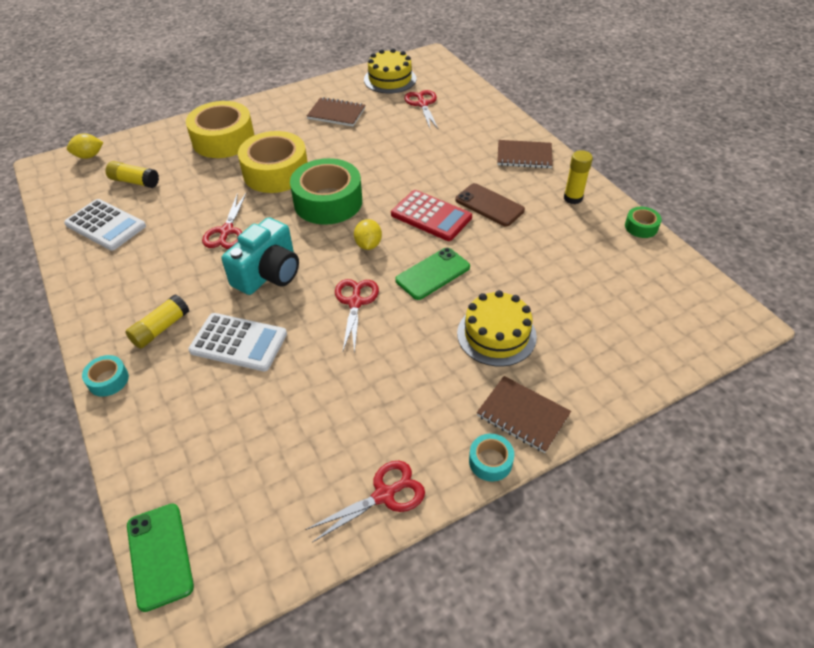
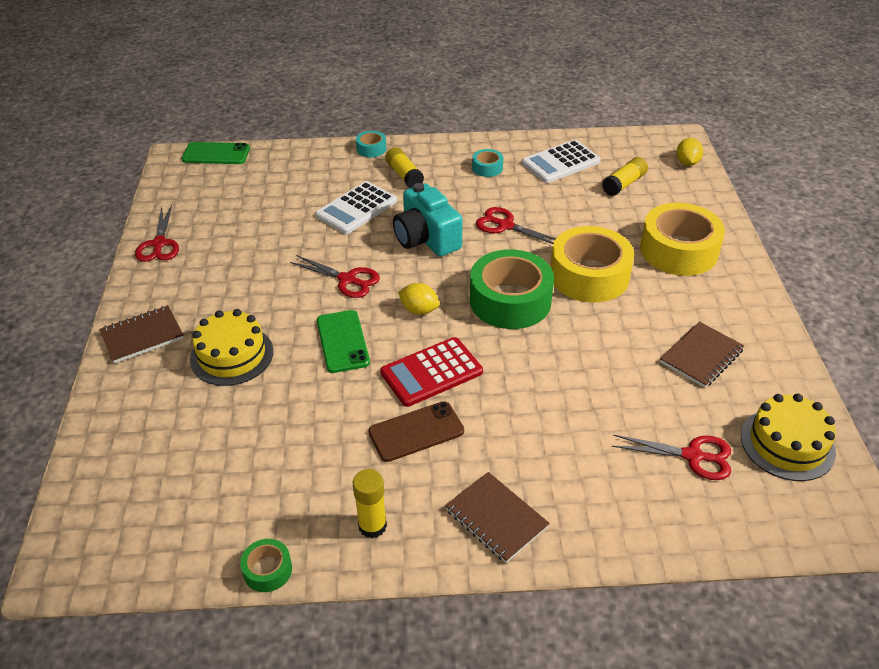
camera: 115 degrees right, 5 degrees down
turquoise tape [469,434,514,481] -> turquoise tape moved to [472,149,503,177]
brown notebook [497,140,553,169] -> brown notebook turned 75 degrees counterclockwise [445,472,550,563]

